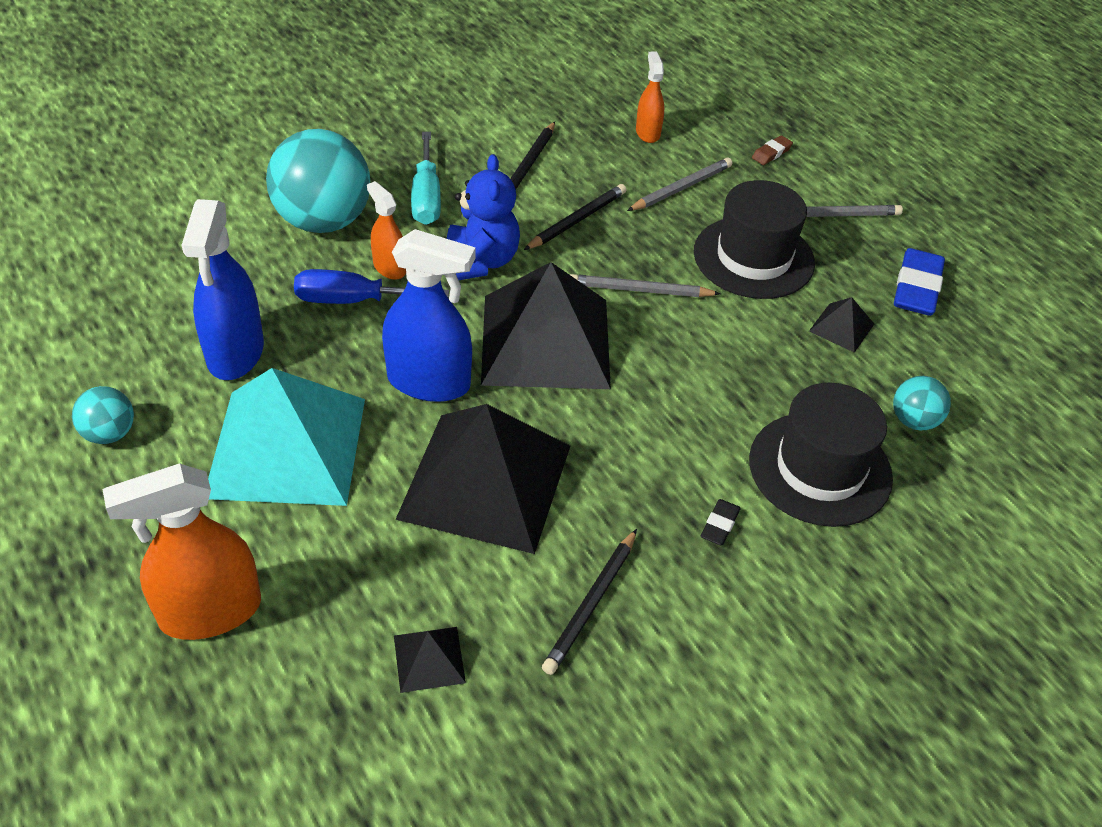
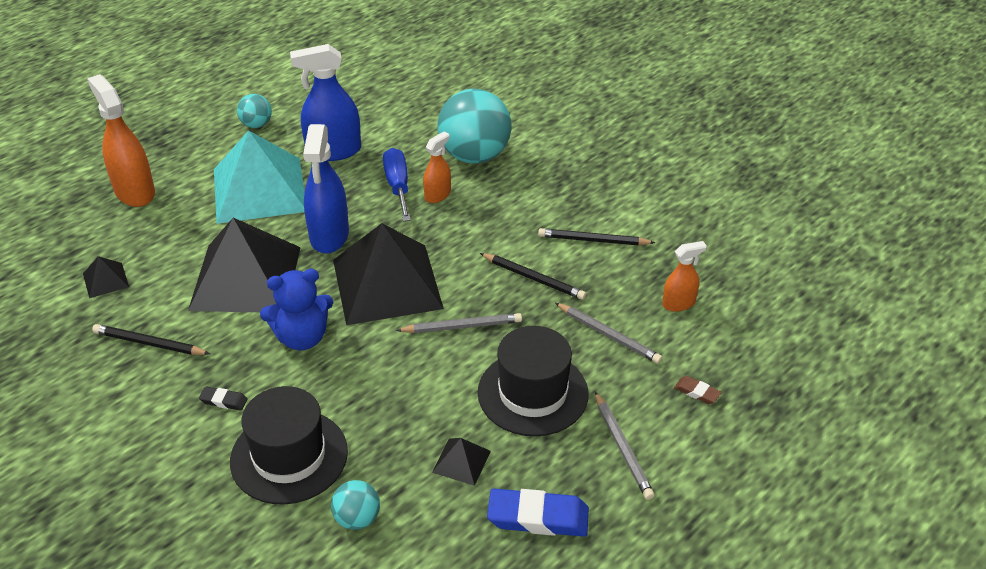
camera: 80 degrees right, 5 degrees down
turquoise screwdriver [411,132,441,225] -> none
blue teddy bear [447,154,520,280] -> blue teddy bear moved to [260,269,333,351]
grey pencil [570,274,721,297] -> grey pencil turned 90 degrees clockwise [396,313,522,333]

